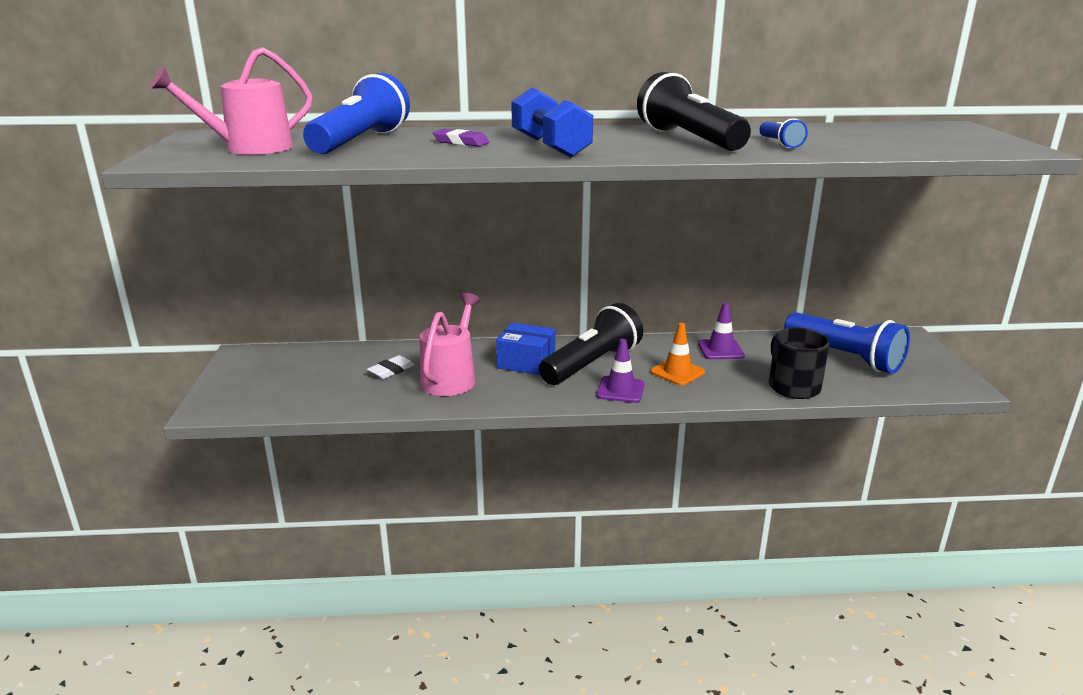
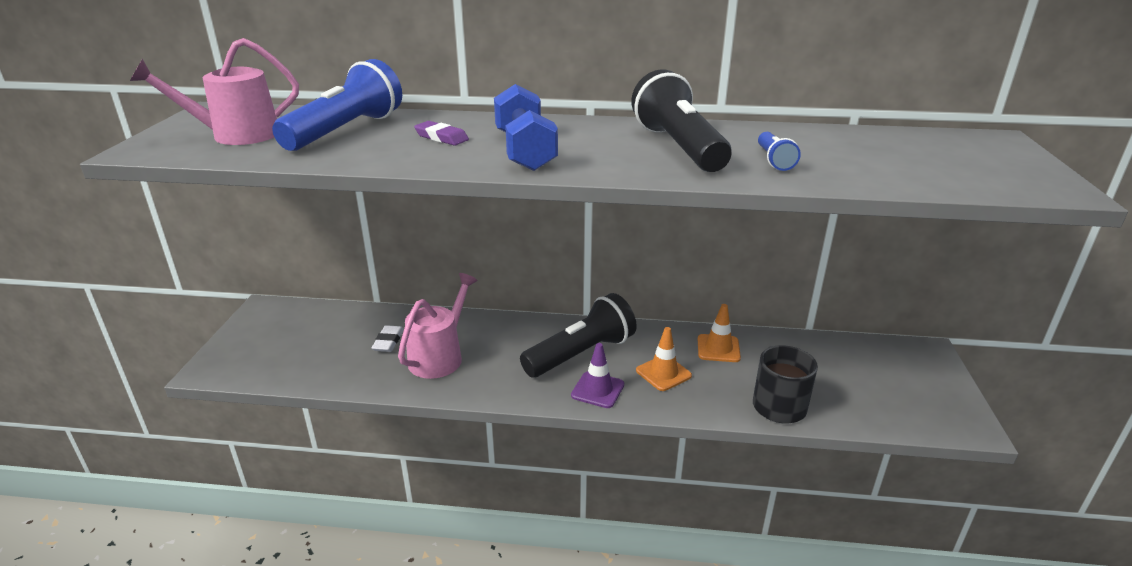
camera: 10 degrees right, 5 degrees up
white eraser [367,355,415,379] -> white eraser turned 45 degrees counterclockwise [372,325,404,352]
blue box [496,323,555,375] -> none
purple traffic cone [698,302,745,359] -> orange traffic cone [698,304,741,362]
blue flashlight [784,312,910,374] -> none

